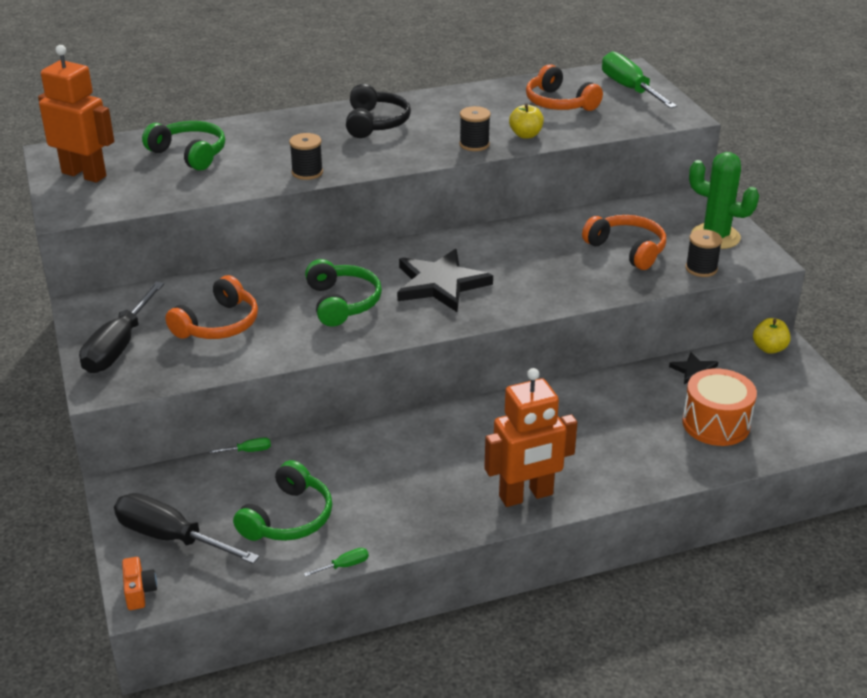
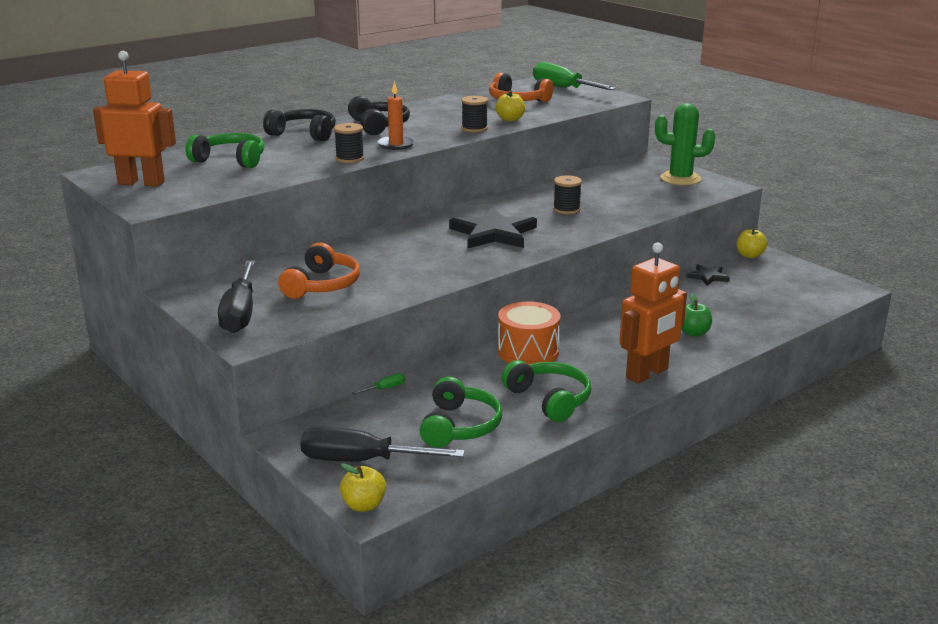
camera: 20 degrees left, 10 degrees down
orange camera [122,557,157,610] -> yellow apple [340,463,386,512]
green screwdriver [304,548,369,577] -> none
green headphones [305,259,382,327] -> green headphones moved to [502,360,591,422]
orange headphones [582,215,666,270] -> none
orange drum [682,368,757,446] -> orange drum moved to [498,301,561,365]
black spool [685,229,722,277] -> black spool moved to [553,175,582,214]
none -> black headphones [263,109,336,141]
none -> orange candle [377,81,415,150]
none -> green apple [681,294,712,336]

